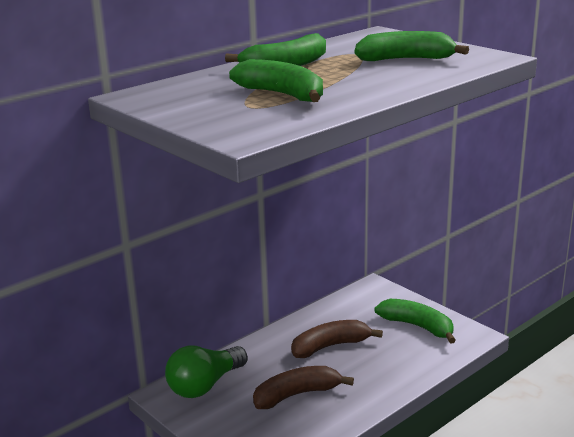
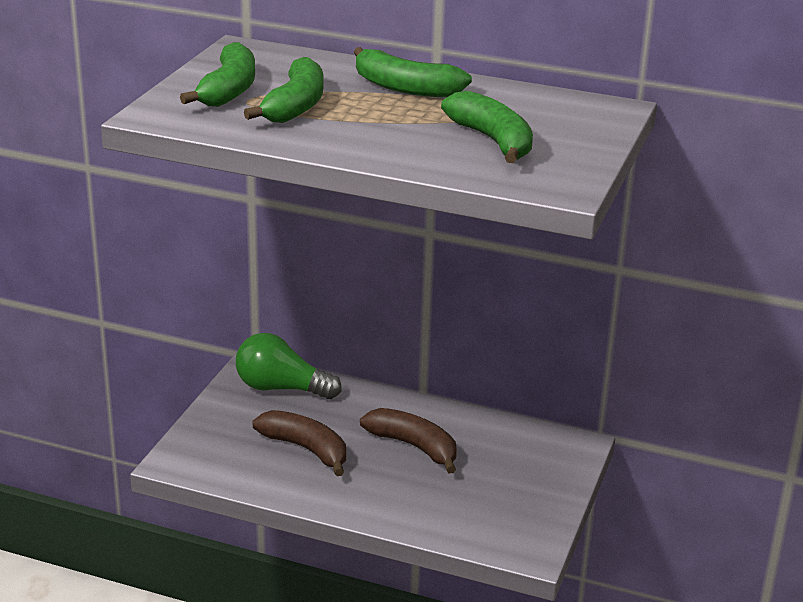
camera: 60 degrees right, 5 degrees up
green banana [374,299,456,344] -> green banana moved to [180,42,255,107]

